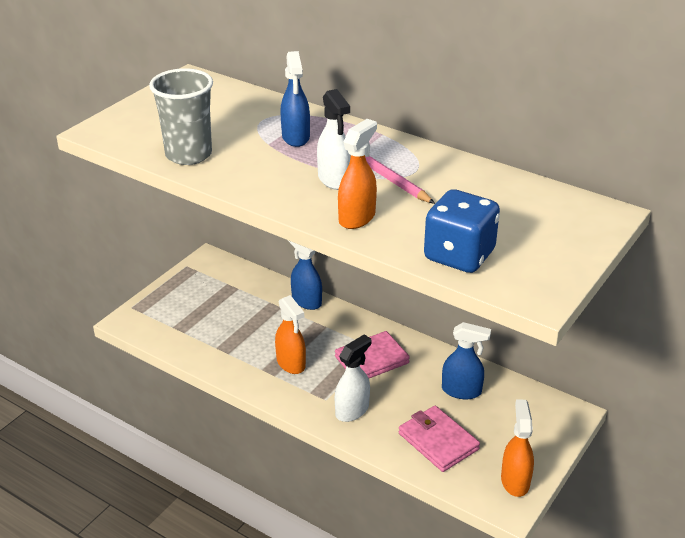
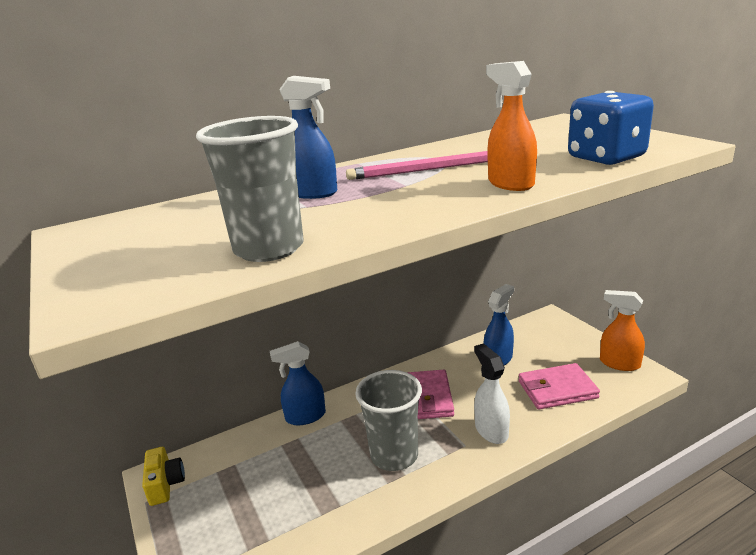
camera: 60 degrees left, 10 degrees down
orange spray bottle [275,295,306,374] -> grey cup [355,370,422,471]
white spray bottle [317,89,351,190] -> none
none -> yellow camera [142,447,185,506]

